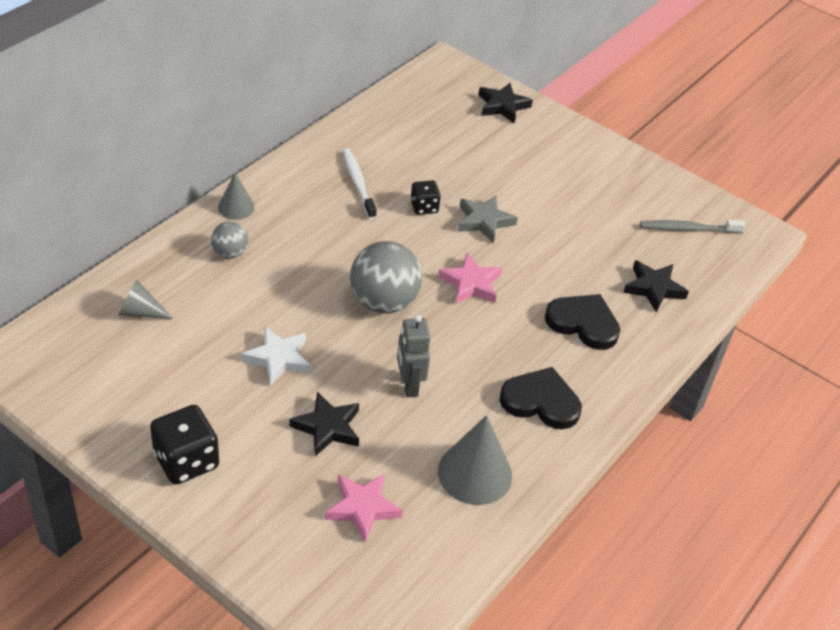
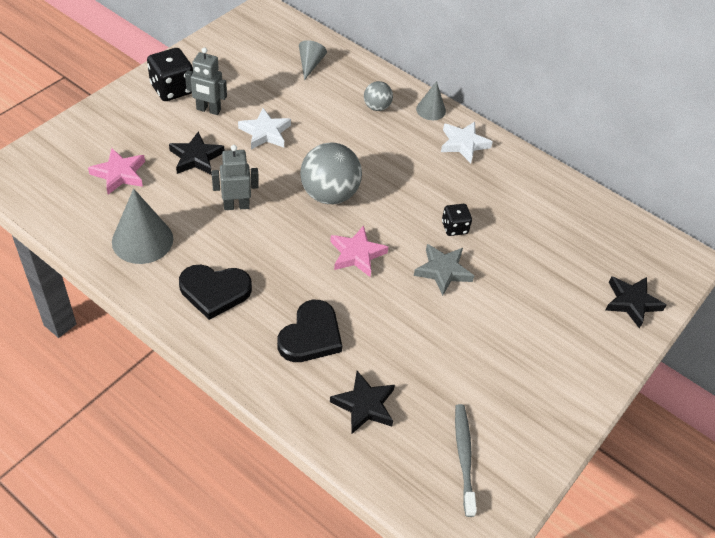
camera: 90 degrees right, 5 degrees up
white toothbrush [342,148,377,219] -> none
black heart [499,367,582,429] -> black heart turned 75 degrees clockwise [179,265,252,320]
none -> grey robot [185,47,227,115]
none -> white star [441,122,493,163]

